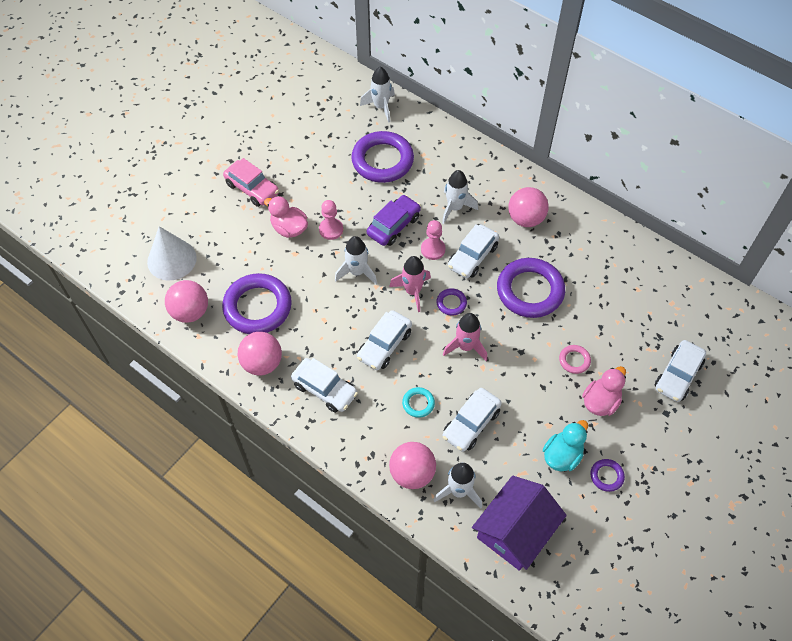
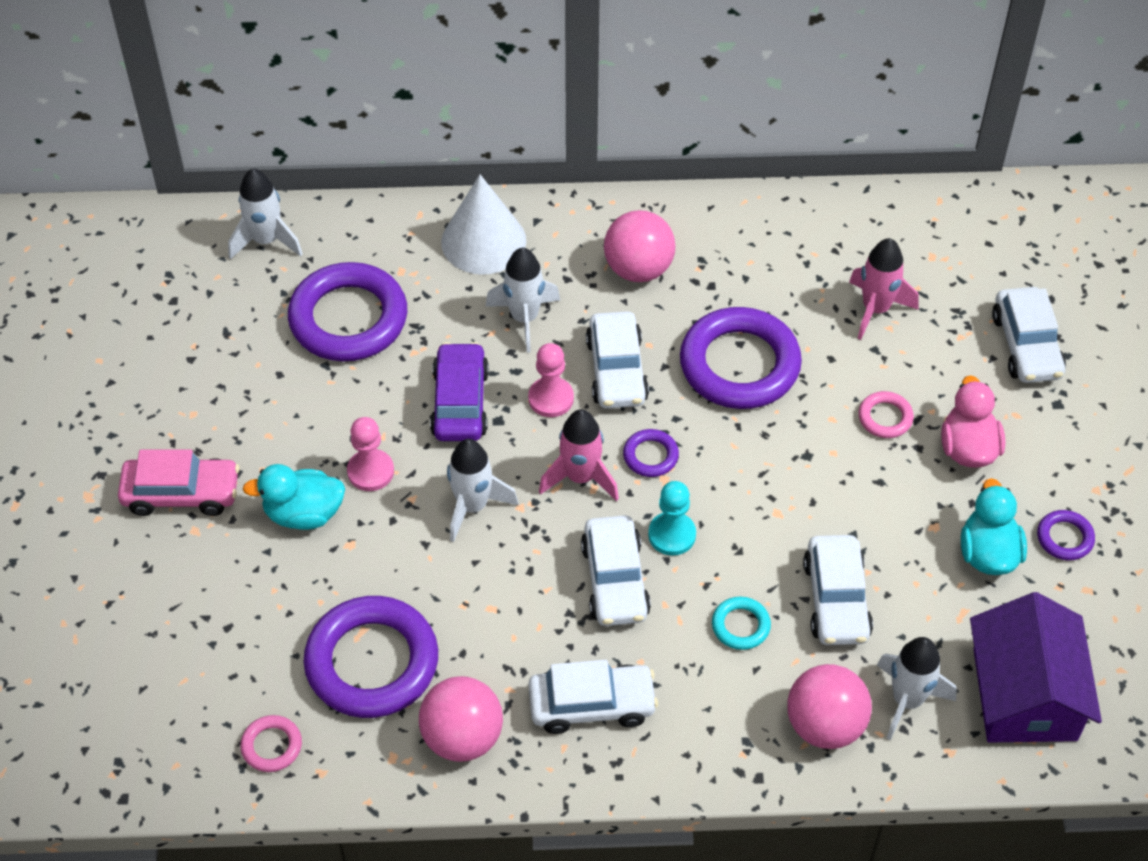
camera: 40 degrees left, 5 degrees down
white cone [147,226,197,281] -> white cone moved to [441,174,526,275]
pink ball [165,280,208,323] -> pink ring [240,715,302,772]
pink duck [264,196,308,238] -> turquoise duck [242,464,345,530]
pink rocket [443,313,487,361] -> pink rocket moved to [849,238,919,340]
none -> turquoise pawn [648,481,696,556]

